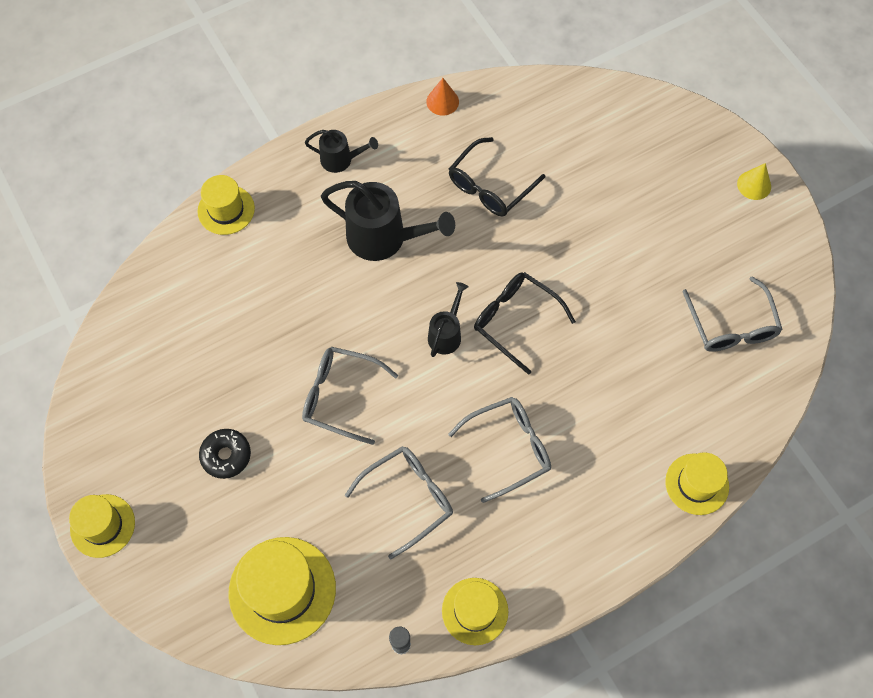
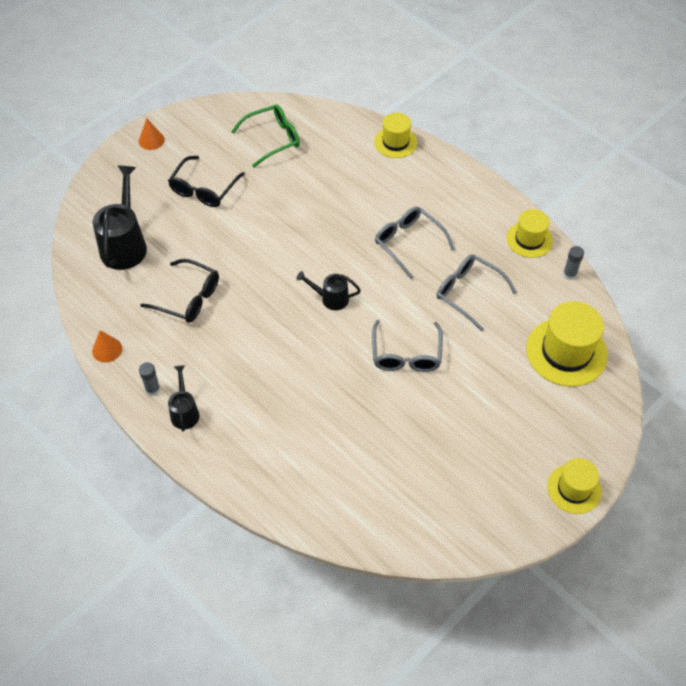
camera: 105 degrees left, 10 degrees down
yellow hat [197,175,255,235] -> none
black donut [199,429,251,479] -> none
black watering can [321,181,455,261] -> black watering can moved to [93,165,147,270]
black glasses [474,272,576,375] -> black glasses moved to [168,156,245,207]
grey glasses [682,276,783,352] -> green glasses [231,105,300,167]
yellow cone [737,163,771,200] -> orange cone [139,118,165,150]
none -> grey glue stick [139,362,160,396]

